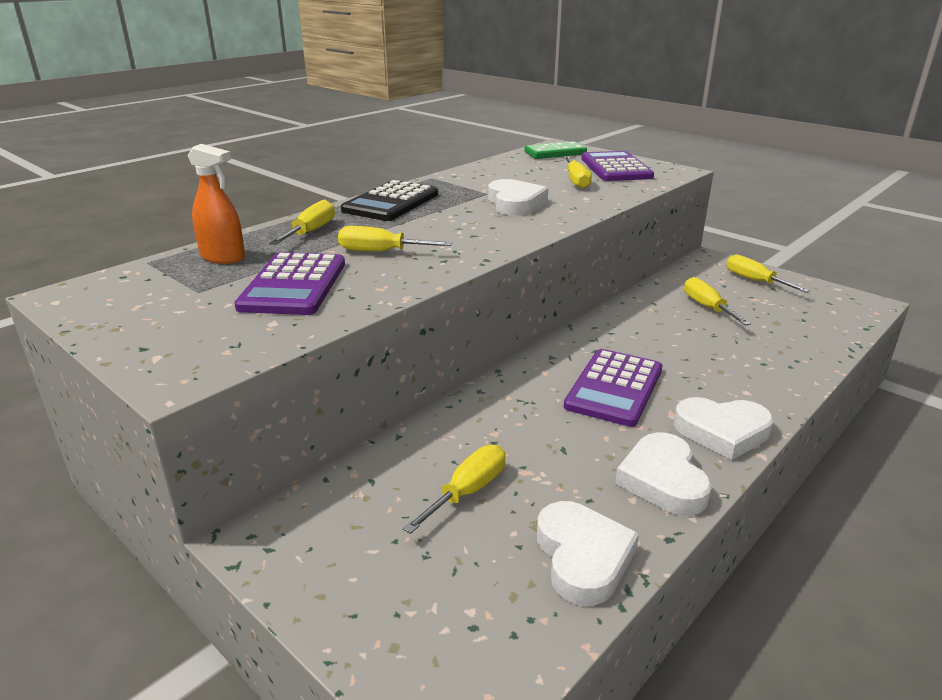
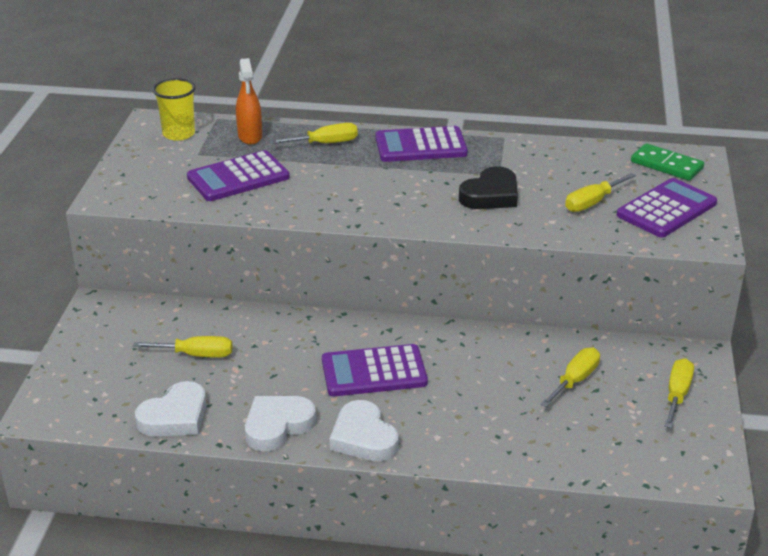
camera: 55 degrees right, 5 degrees up
yellow screwdriver [338,226,452,251] -> none
black calculator [341,180,438,221] -> purple calculator [375,126,468,162]
white heart [488,179,548,216] -> black heart [459,166,518,209]
none -> yellow cup [153,78,196,141]

